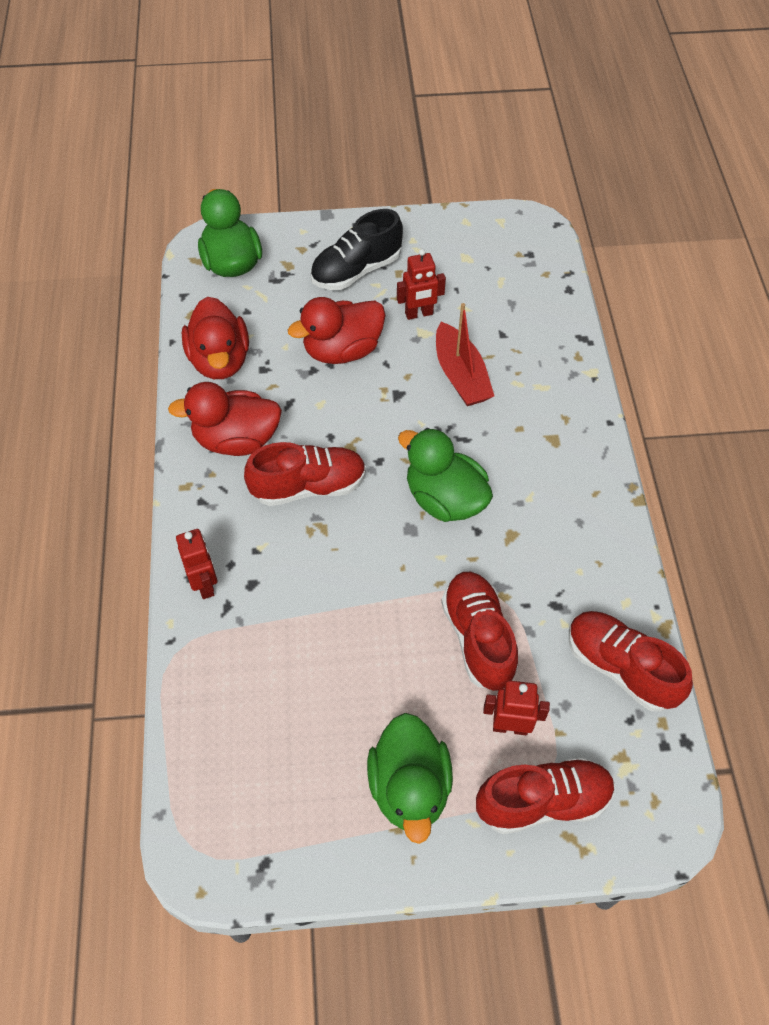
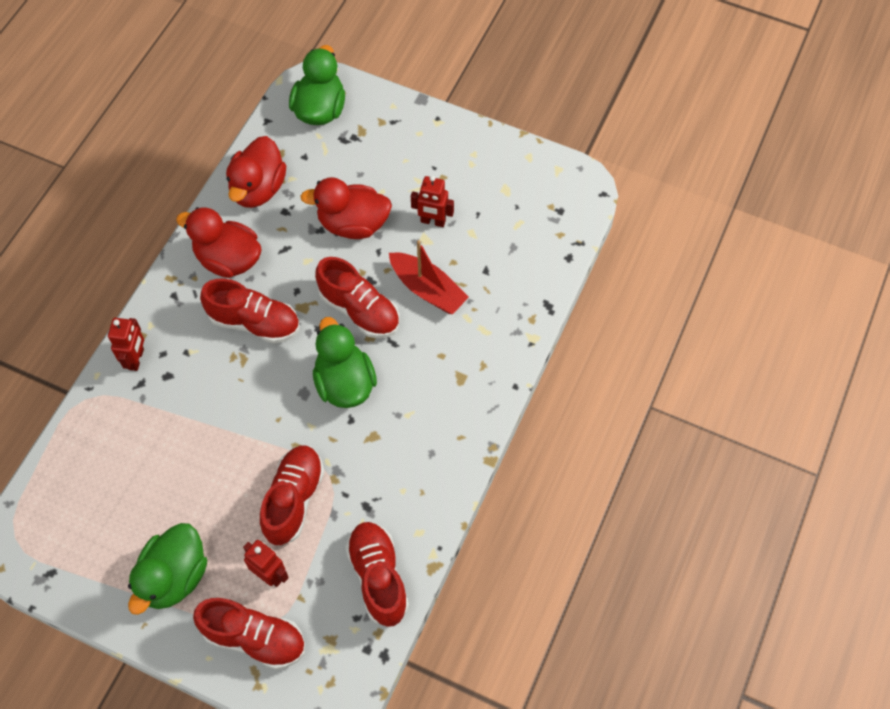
camera: 30 degrees right, 5 degrees up
black shoe [310,209,403,290] -> none
red boat [436,303,494,406] -> red boat turned 60 degrees counterclockwise [389,240,469,314]
none -> red shoe [315,257,399,338]

